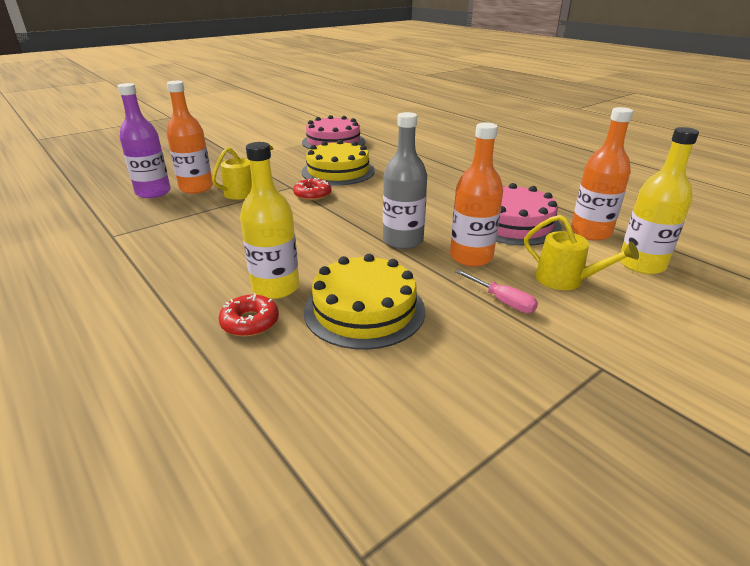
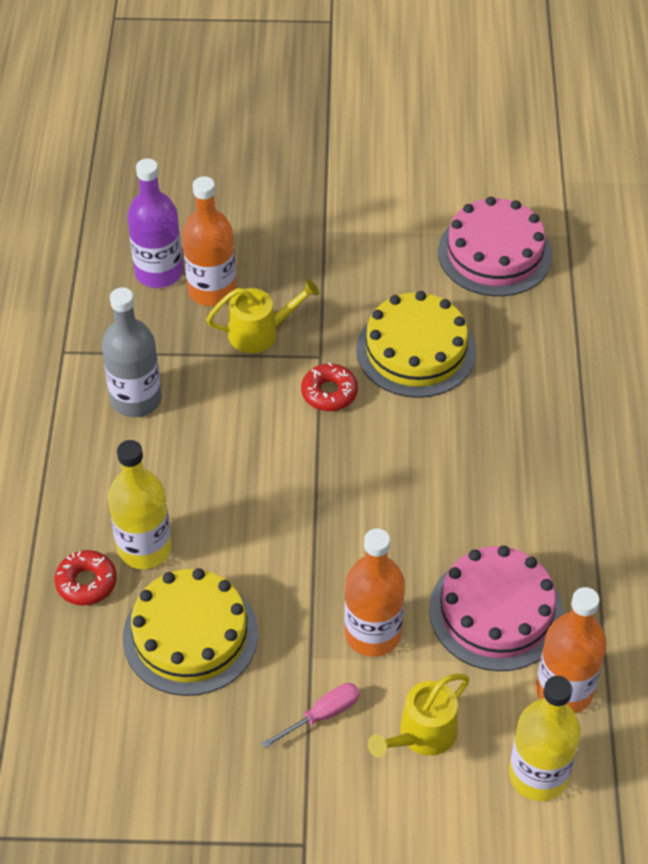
camera: 40 degrees right, 20 degrees up
grey bottle [383,112,427,249] -> grey bottle moved to [102,287,162,417]
pink screwdriver [455,269,538,313] -> pink screwdriver turned 120 degrees counterclockwise [262,683,360,748]
yellow watering can [524,215,639,290] -> yellow watering can turned 60 degrees clockwise [368,674,470,757]

